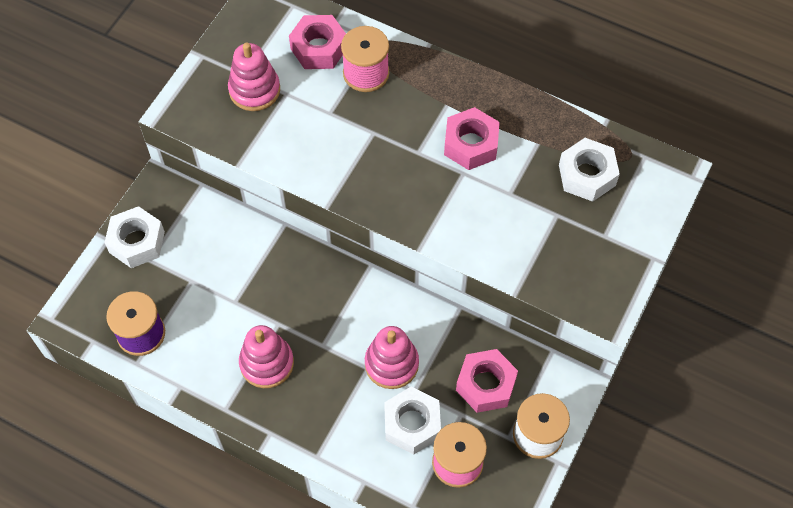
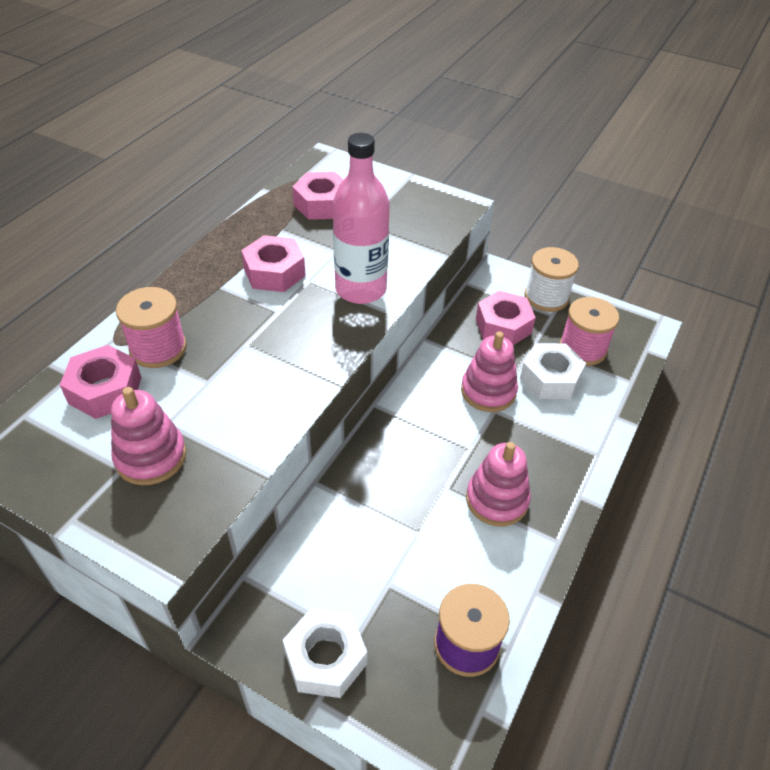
camera: 90 degrees left, 15 degrees down
white nut [559,138,620,202] -> pink nut [292,172,344,220]
none -> pink bottle [333,133,390,304]

